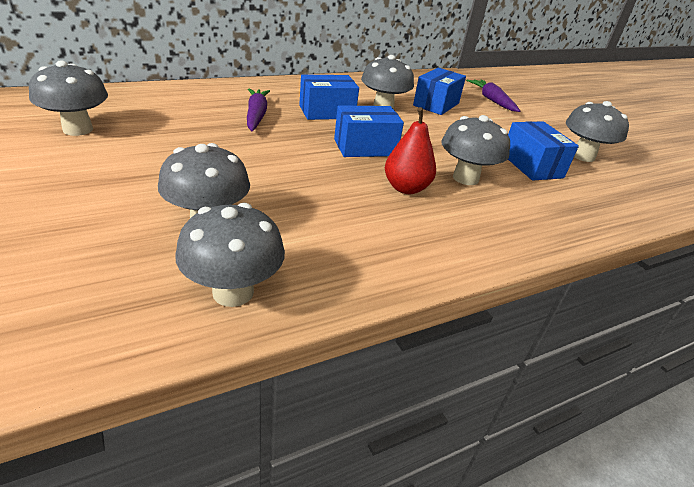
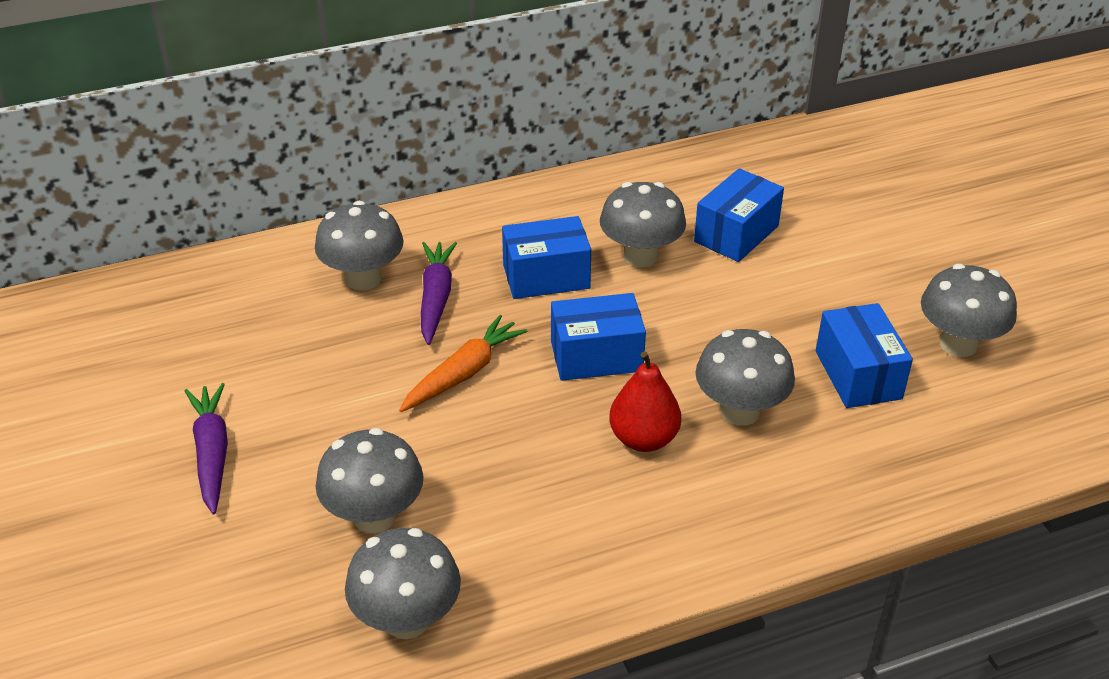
camera: 10 degrees right, 5 degrees up
grey mushroom [29,61,108,136] -> grey mushroom moved to [315,201,404,291]
purple carrot [467,80,520,112] -> purple carrot moved to [185,383,228,515]
none -> orange carrot [399,315,527,412]

